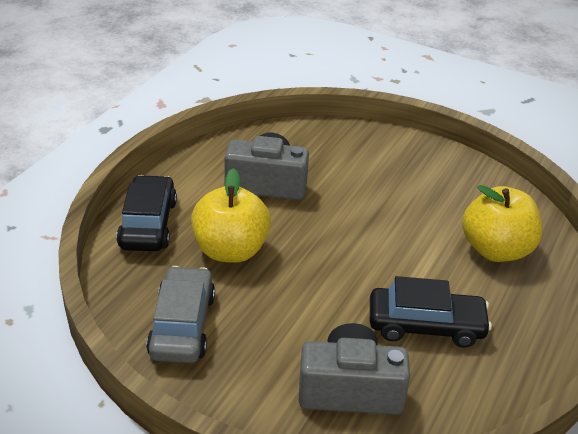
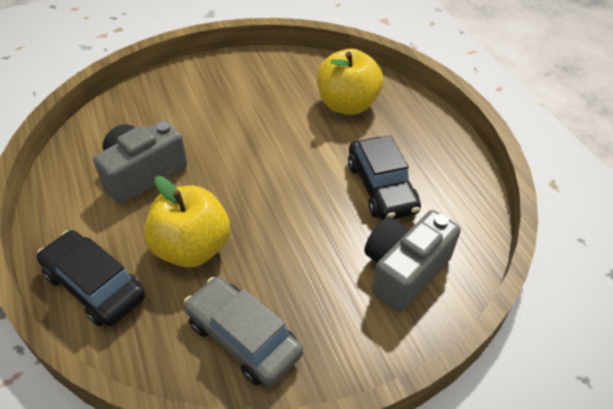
camera: 50 degrees left, 10 degrees up
black car [370,276,492,348] -> black car turned 120 degrees clockwise [348,135,421,220]

